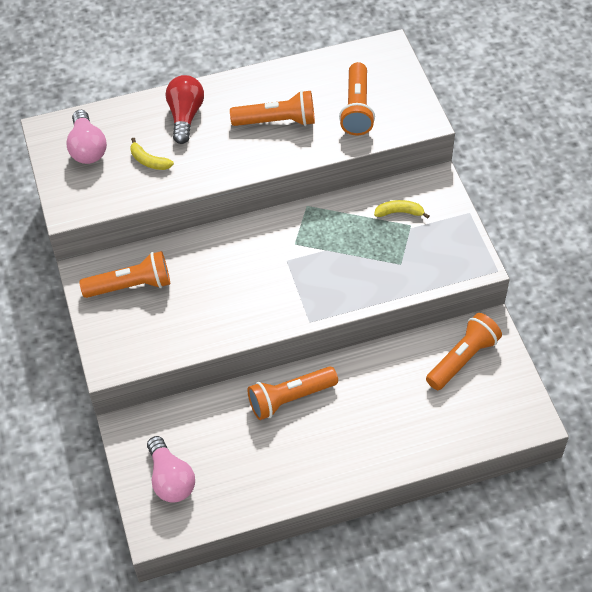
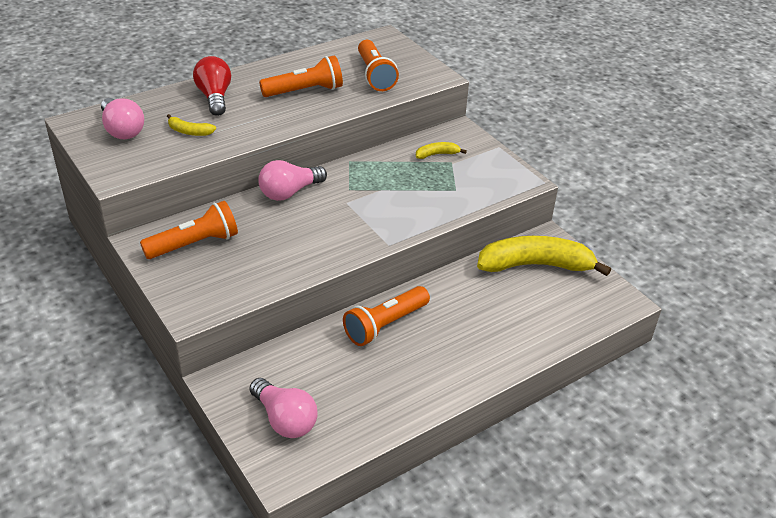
camera: 20 degrees left, 15 degrees down
orange flashlight [426,313,502,390] -> yellow banana [477,236,611,276]
none -> pink light bulb [258,160,327,201]

